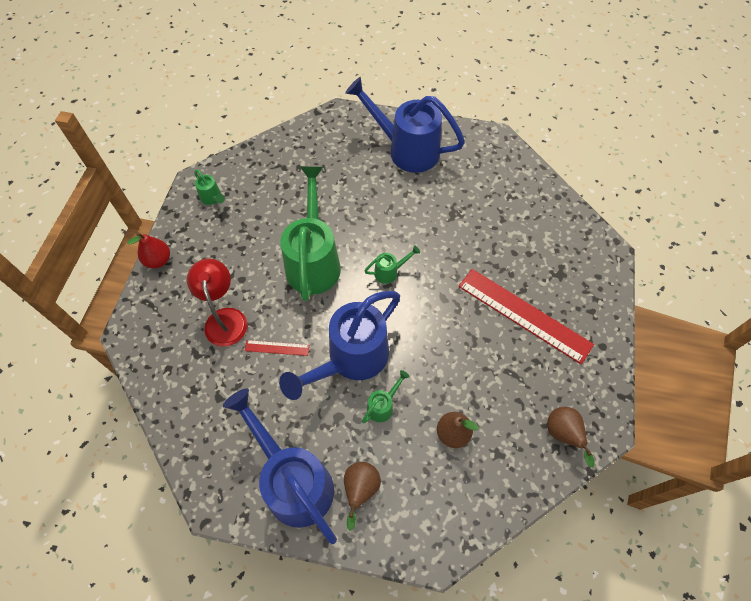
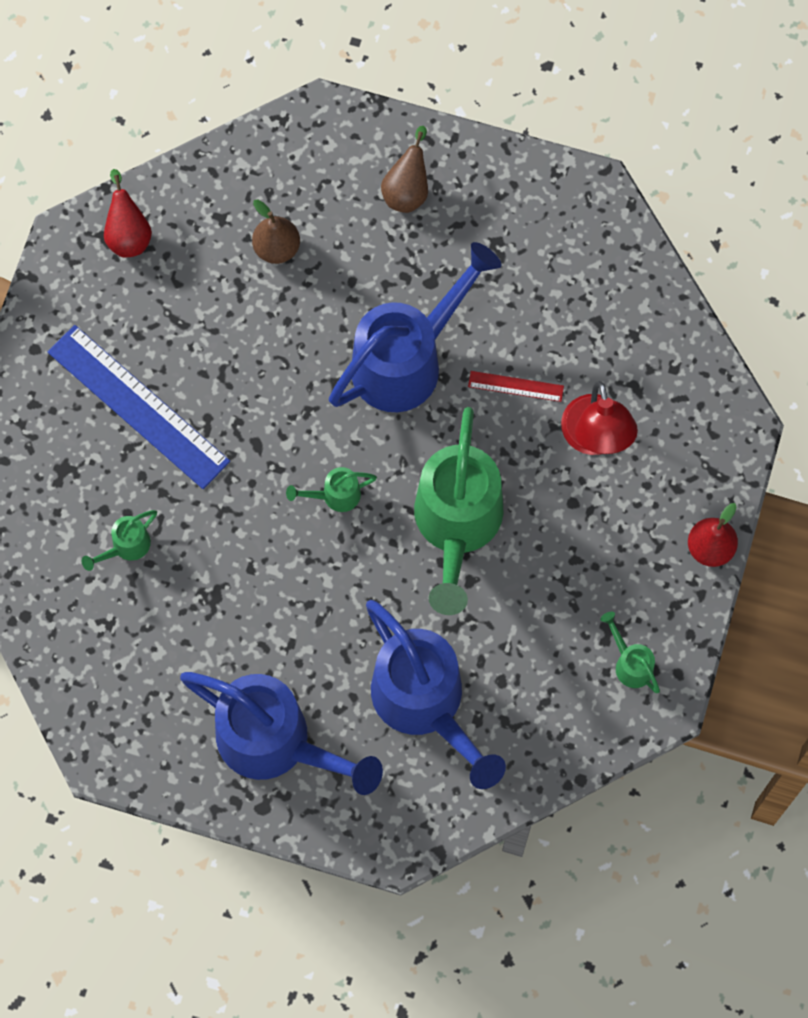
camera: 175 degrees left, 10 degrees up
blue watering can [223,388,337,544] -> blue watering can moved to [366,600,506,789]
green watering can [362,370,410,423] -> green watering can moved to [82,510,157,571]
red ruler [459,269,594,364] -> blue ruler [48,325,230,489]
brown pear [547,407,594,468] -> red pear [104,169,152,257]

